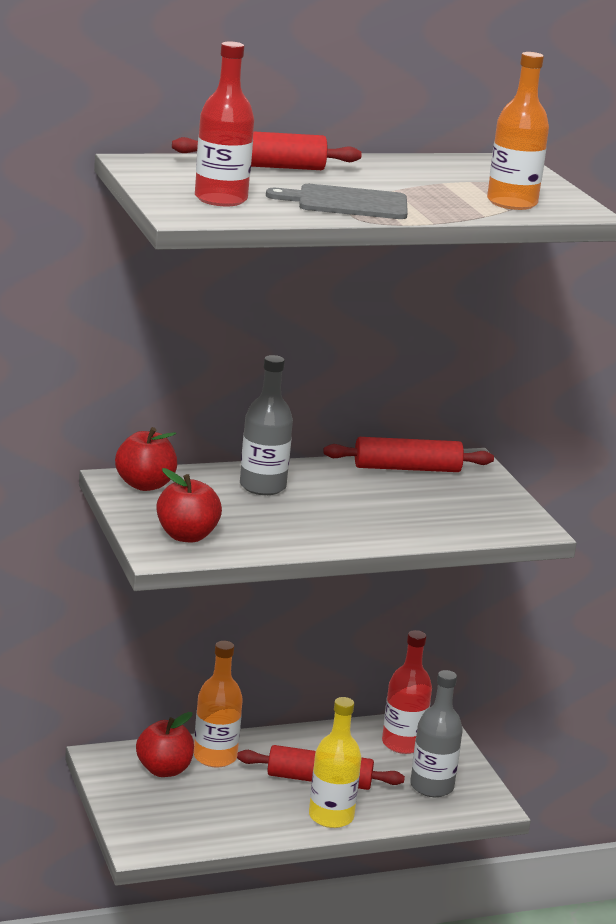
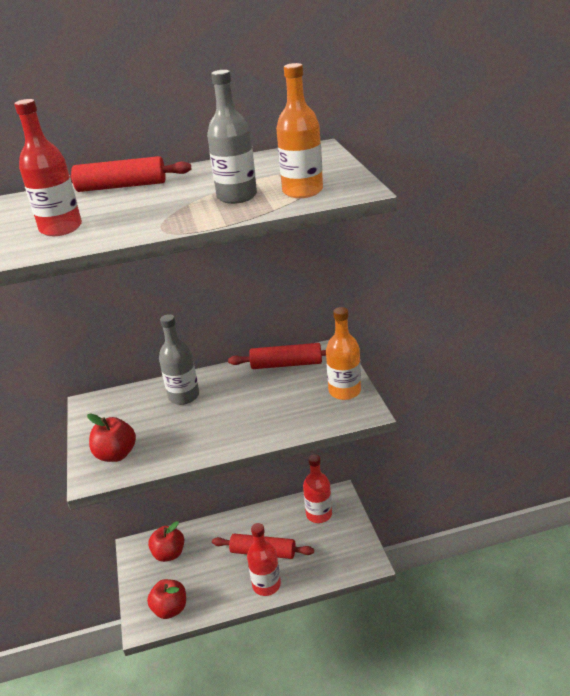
camera: 10 degrees right, 10 degrees up
red apple [115,427,177,491] -> red apple moved to [147,579,186,619]
orange bottle [194,641,243,767] -> orange bottle moved to [326,307,361,400]
grey cutting board [266,184,408,219] -> none
yellow bottle [309,697,361,828] -> red bottle [247,523,281,596]
grey bottle [410,670,463,797] -> grey bottle moved to [207,70,257,204]

